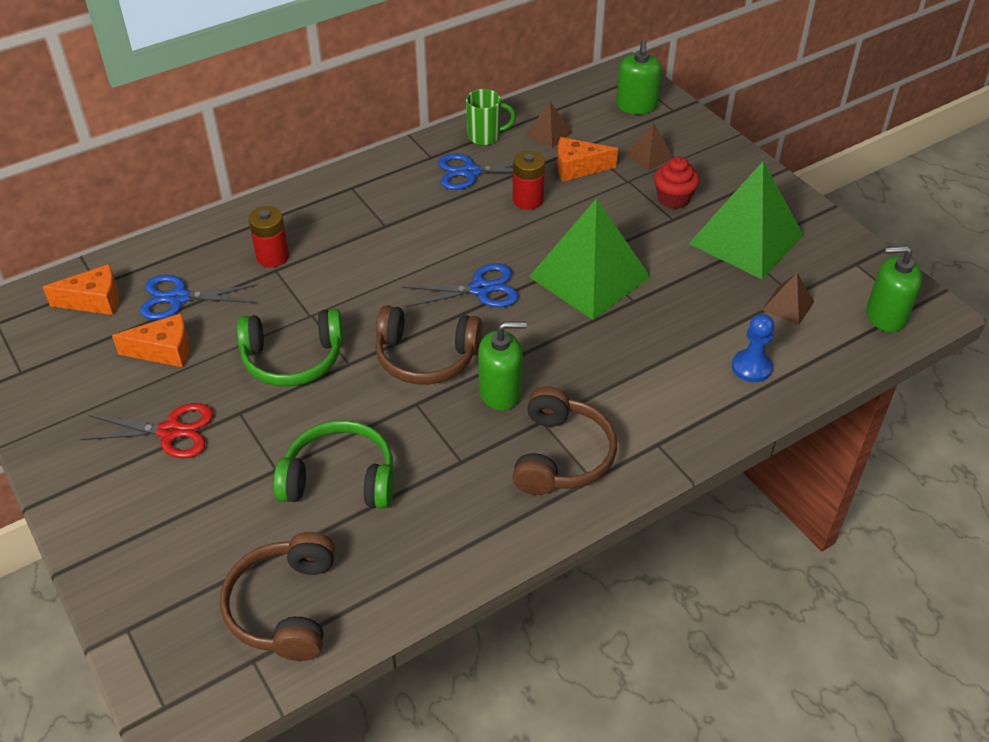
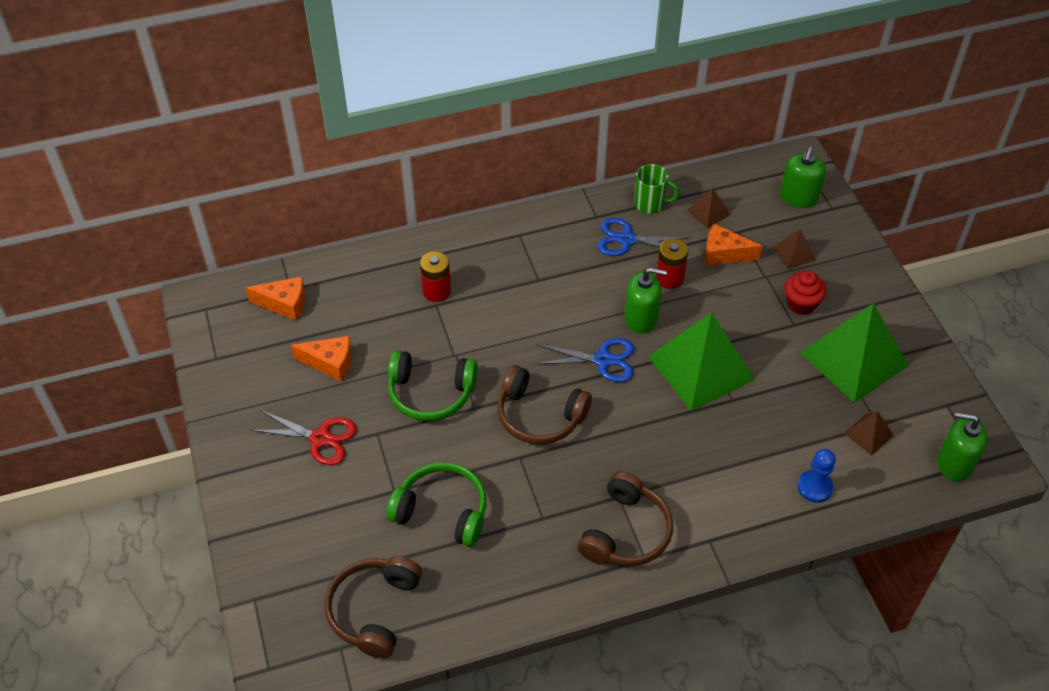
camera: 15 degrees right, 5 degrees up
blue scissors [140,275,258,320] -> none
green soap dispenser [478,321,527,411] -> green soap dispenser moved to [625,267,667,333]

